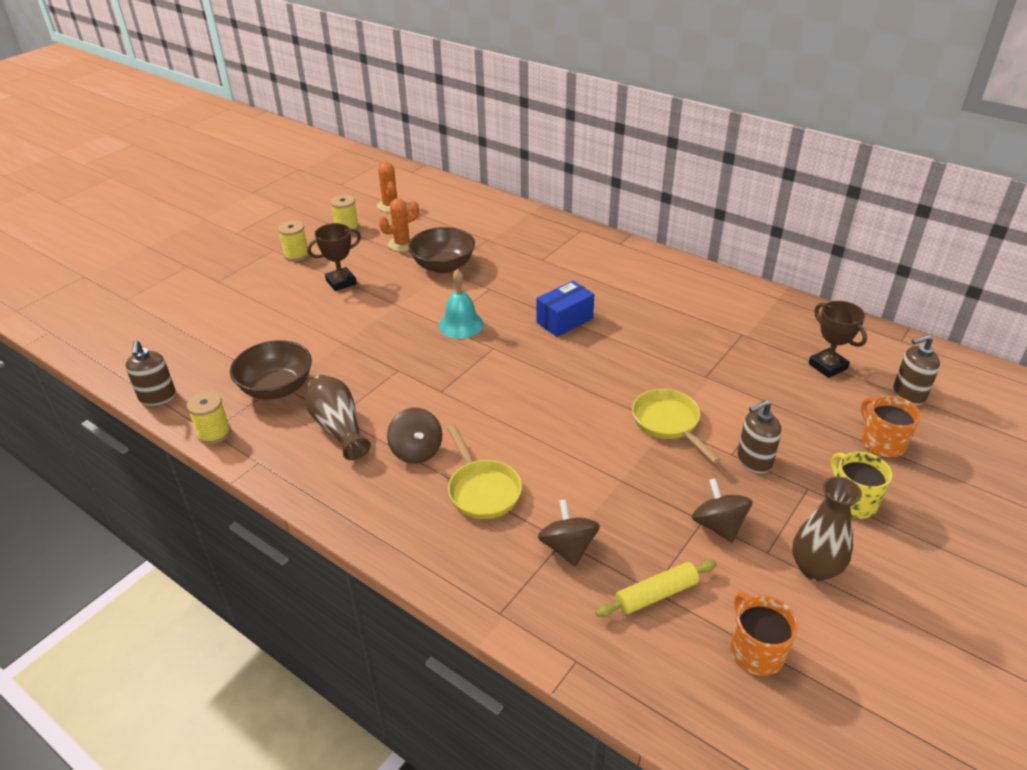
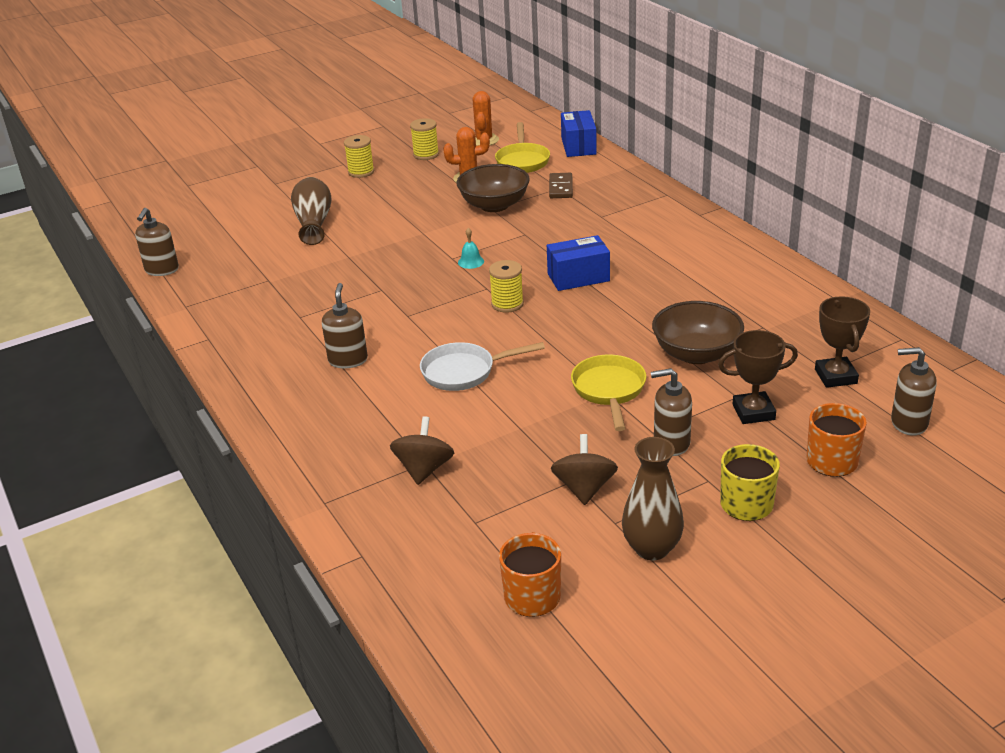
camera: 25 degrees right, 5 degrees down
yellow spool [187,391,231,444] -> yellow spool moved to [489,260,524,313]
brown bowl [230,340,312,400] -> brown bowl moved to [652,301,744,364]
brown vase [305,375,371,460] -> brown vase moved to [291,177,332,245]
brown trophy [307,223,361,291] -> brown trophy moved to [718,330,798,424]
brown spinning top [387,408,442,464] -> brown soap dispenser [322,283,368,368]
turquoise bell [439,269,484,339] -> turquoise bell [458,228,484,269], size x0.54
yellow pan [447,425,522,519] -> yellow pan moved to [495,122,550,173]
yellow rolling pin [595,560,717,617] -> none
none -> white pan [420,342,545,391]
none -> brown domino [549,173,573,198]
none -> blue box [561,110,597,157]

